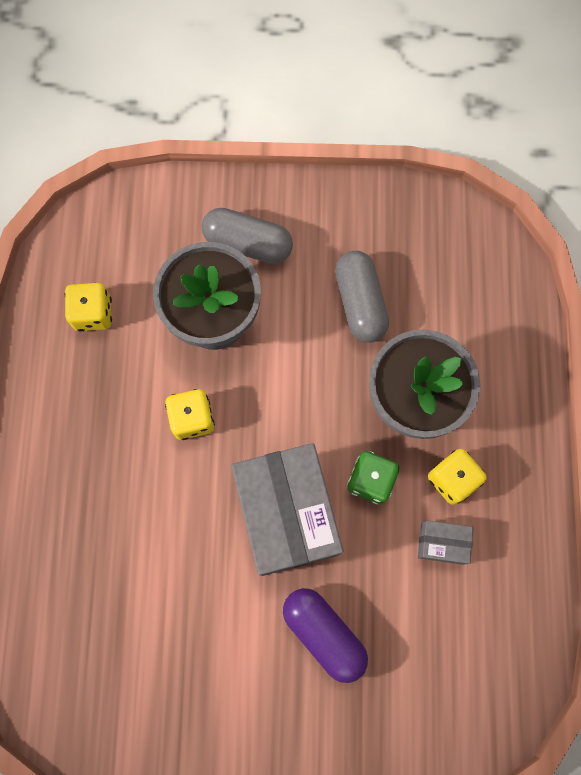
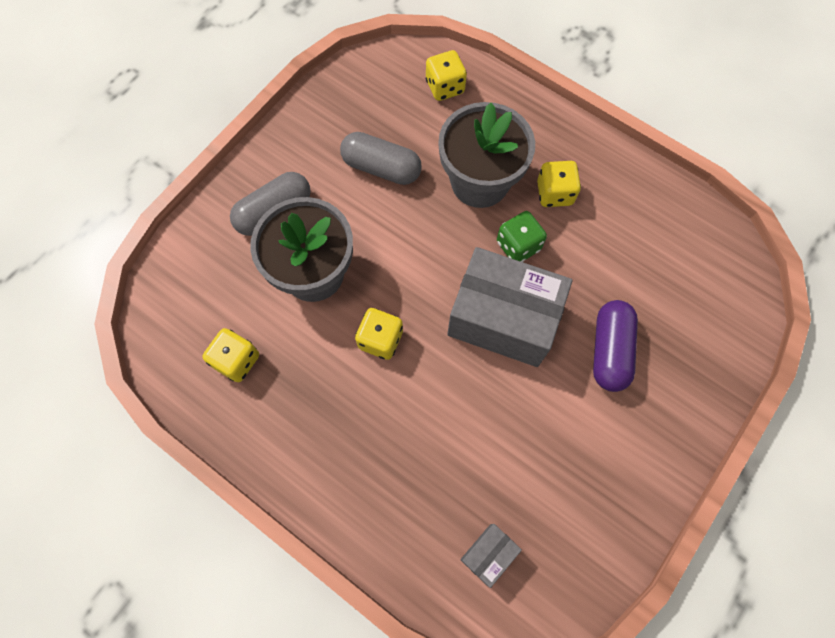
camera: 55 degrees left, 5 degrees down
purple capsule [283,588,368,683] -> purple capsule turned 75 degrees counterclockwise [593,300,638,392]
grey box [418,520,473,565] -> grey box moved to [460,524,522,588]
none -> yellow dice [426,50,467,101]

